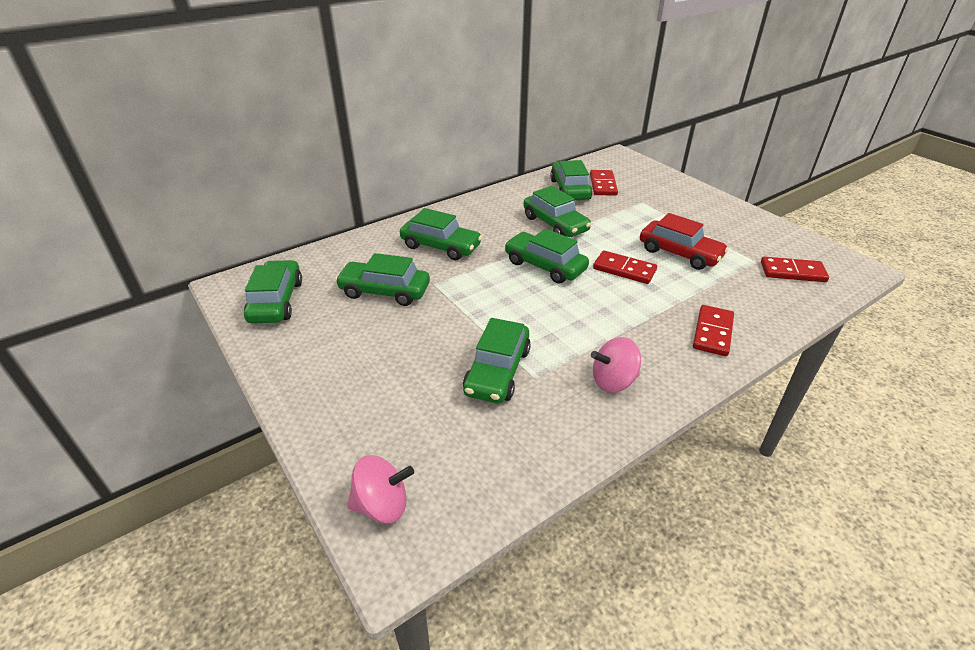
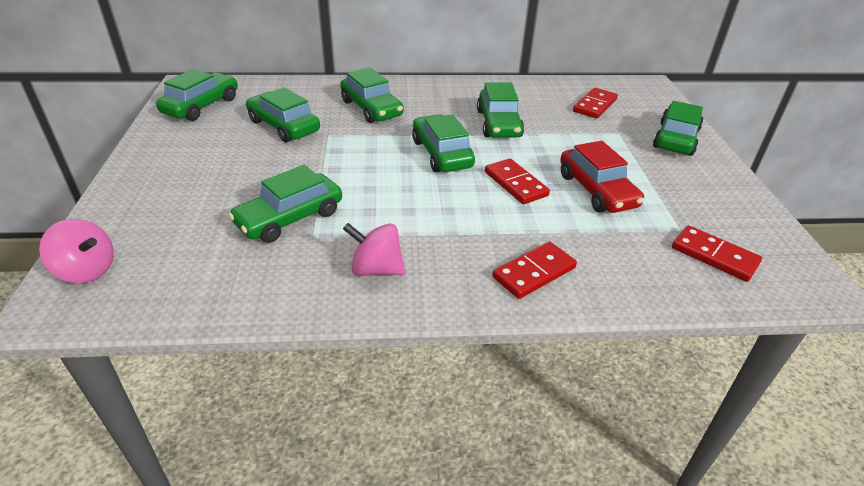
camera: 30 degrees right, 0 degrees up
green car [550,160,592,200] -> green car moved to [653,101,703,156]

